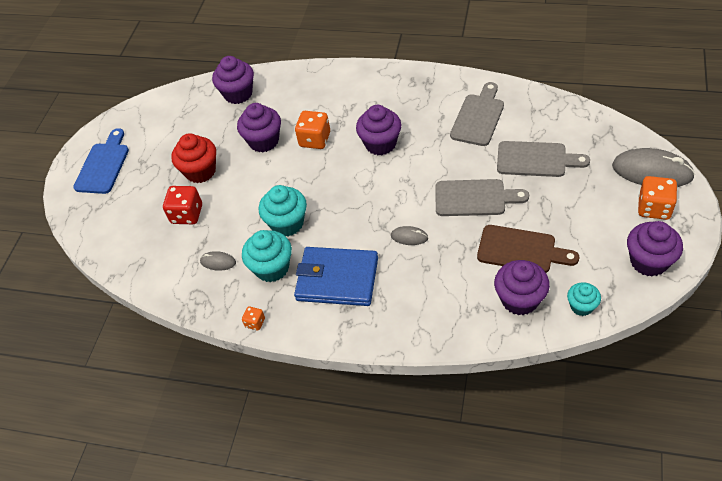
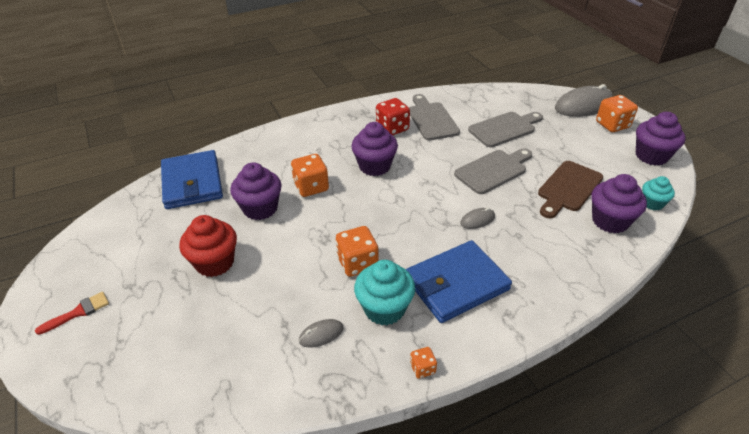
camera: 45 degrees left, 10 degrees down
blue cutting board [73,128,129,194] -> red brush [35,292,109,335]
red dice [163,186,202,224] -> red dice moved to [376,98,410,135]
purple cupcake [212,56,254,104] -> blue wallet [161,150,223,209]
turquoise cupcake [259,185,307,236] -> orange dice [336,226,378,277]
brown cutting board [477,225,579,273] -> brown cutting board turned 150 degrees clockwise [538,161,603,218]

